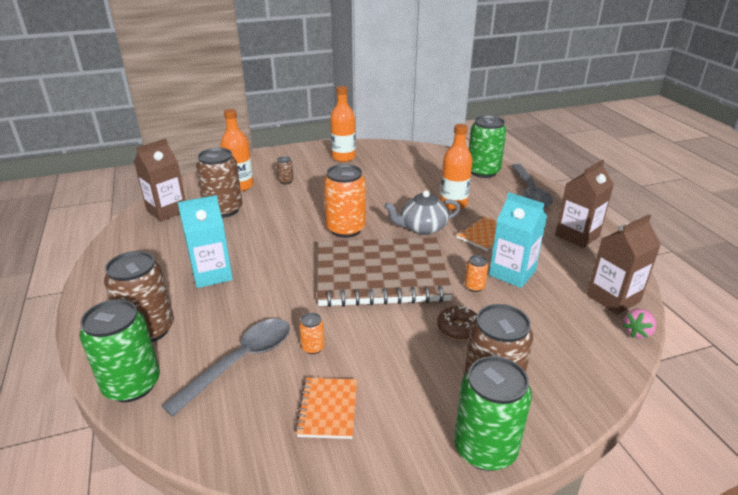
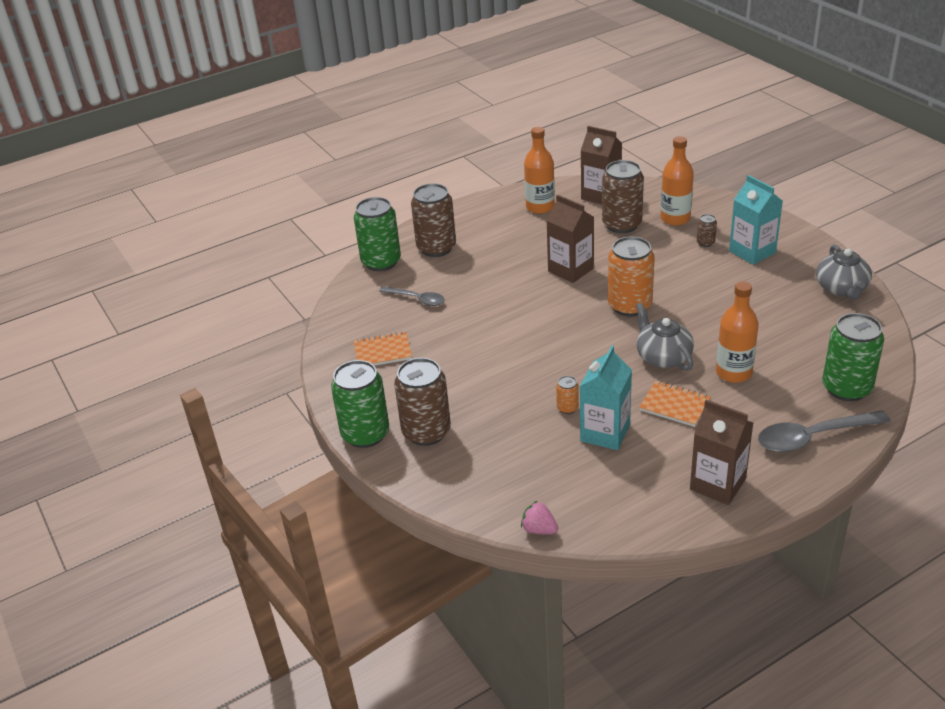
camera: 80 degrees right, 5 degrees up
grey spoon [162,319,290,417] -> grey spoon [379,286,445,306], size x0.62
turquoise carton [178,195,233,288] -> turquoise carton moved to [729,175,783,265]
orange can [299,313,325,354] -> none
brown notebook [317,237,453,307] -> none
orange bottle [330,86,356,162] -> orange bottle moved to [524,127,555,214]
brown donut [437,306,477,340] -> none
brown carton [587,214,661,315] -> brown carton moved to [546,194,594,283]
none -> grey teapot [816,244,872,300]

